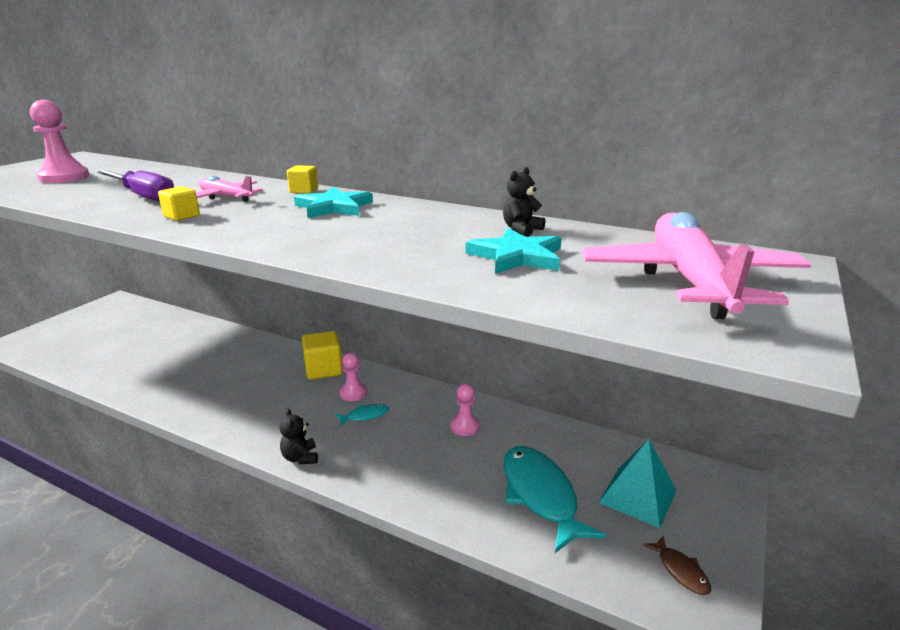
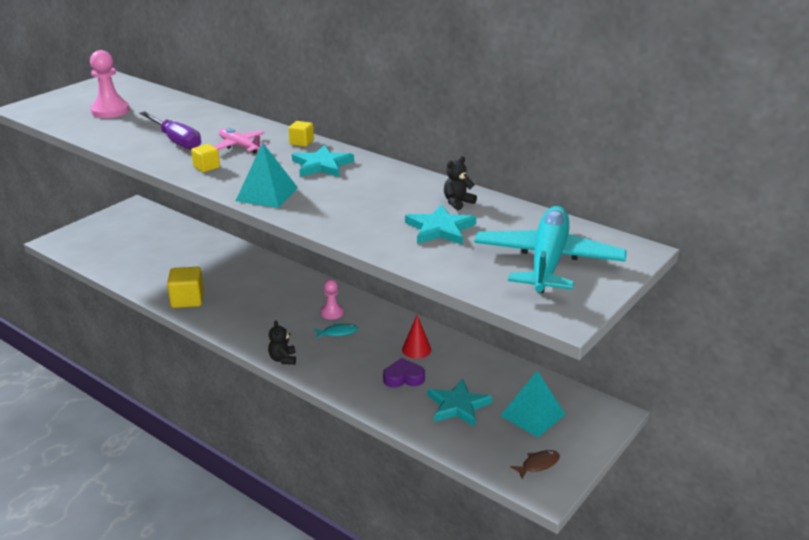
camera: 10 degrees right, 5 degrees up
yellow cube [302,331,343,380] -> yellow cube moved to [167,267,204,308]
pink pawn [450,383,480,436] -> red cone [402,315,431,359]
turquoise fish [504,446,607,553] -> turquoise star [427,379,493,427]
pink plane [582,212,811,319] -> turquoise plane [474,206,627,293]
brown fish [643,536,711,595] -> brown fish turned 105 degrees counterclockwise [510,450,560,479]
none -> turquoise pyramid [236,143,298,208]
none -> purple heart [383,358,425,388]

